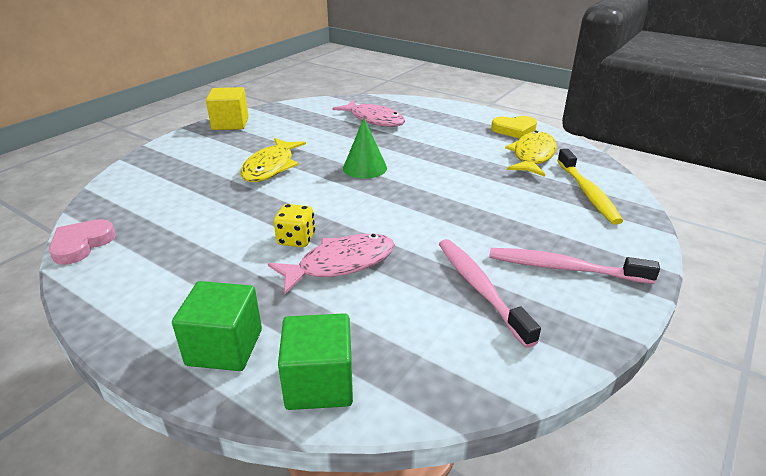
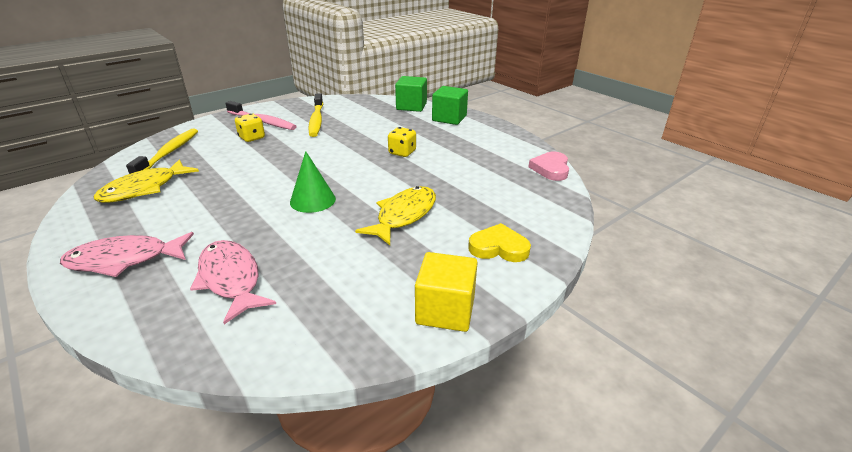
camera: 165 degrees left, 0 degrees up
pink heart [49,219,116,265] -> pink heart turned 150 degrees clockwise [528,152,569,181]
pink fish [268,234,395,294] -> pink fish moved to [60,232,194,277]
pink toothbrush [439,239,541,348] -> yellow toothbrush [308,94,323,137]
yellow heart [491,116,537,139] -> yellow heart moved to [468,223,531,262]
none -> yellow dice [235,113,265,142]

